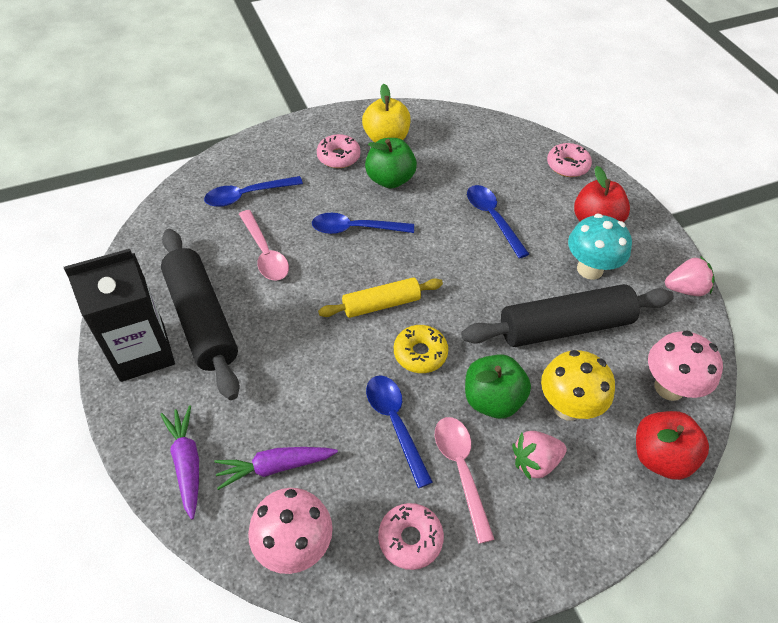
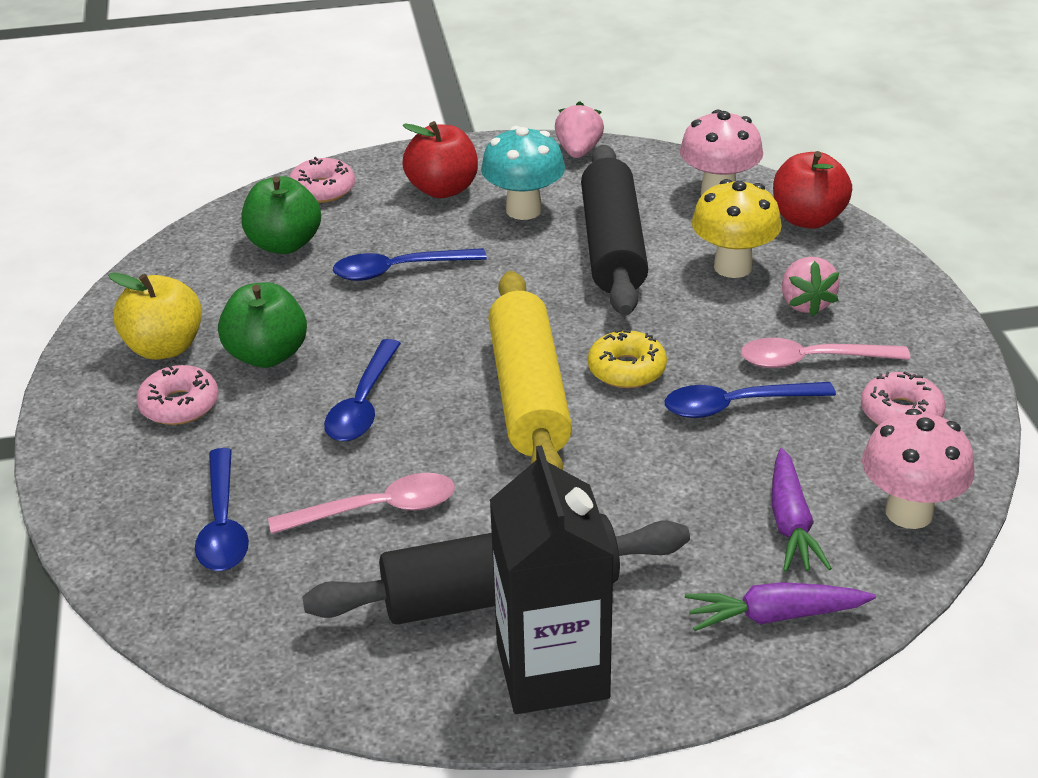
camera: 75 degrees left, 15 degrees down
yellow rolling pin [318,277,443,318] -> yellow rolling pin [488,271,572,470], size x1.69
green apple [465,354,531,419] -> green apple moved to [241,176,321,254]

